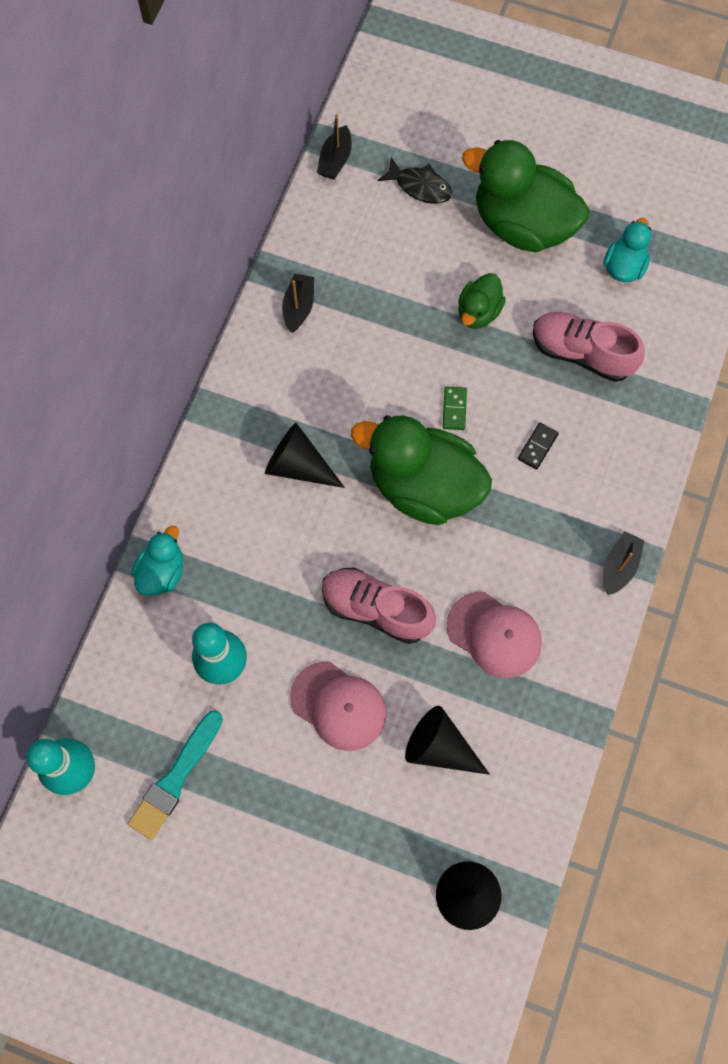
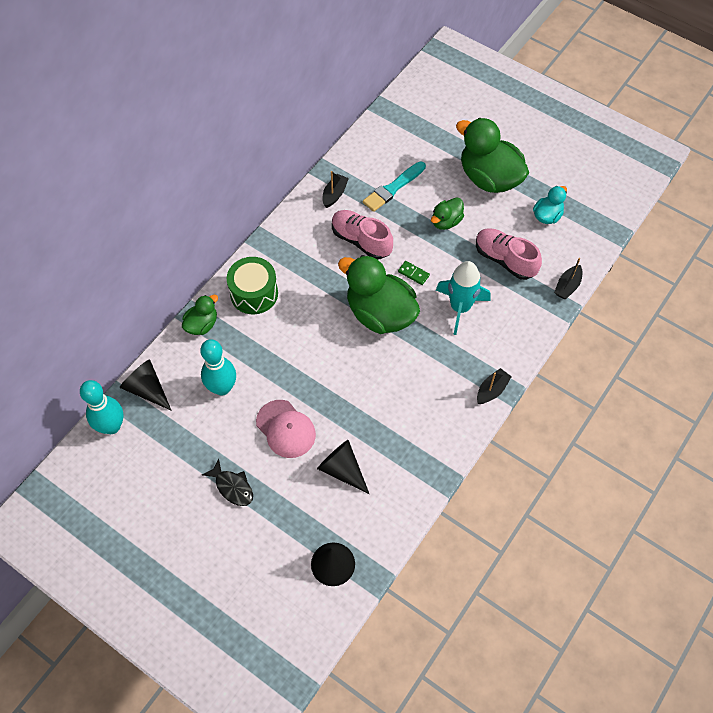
camera: 15 degrees right, 10 degrees down
turquoise brush [128,710,223,840] -> turquoise brush moved to [363,161,426,212]
turquoise duck [132,526,183,596] -> green duck [182,295,218,335]
black cone [265,423,345,488] -> black cone moved to [119,359,172,411]
black boat [317,114,352,179] -> black boat moved to [554,258,582,299]
pink shoe [322,567,436,644] -> pink shoe moved to [332,210,393,259]
black fish [377,157,452,204] -> black fish moved to [202,458,253,506]
green domino [443,386,467,430] -> green domino turned 75 degrees counterclockwise [398,261,430,285]
pink cap [446,592,542,678] -> none
black domino [518,423,559,470] -> turquoise rocket [436,261,491,335]
none -> green drum [227,257,278,314]

